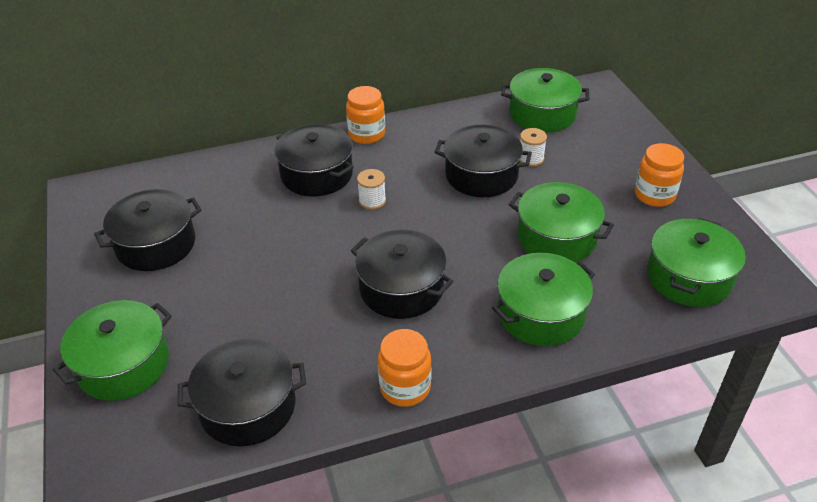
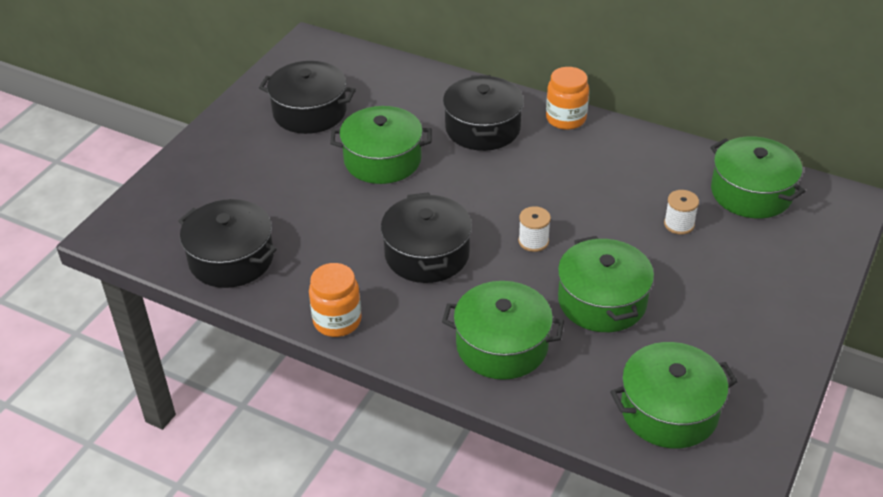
camera: 45 degrees right, 0 degrees up
green pot [53,300,172,401] -> green pot moved to [330,106,432,184]
white spool [357,169,386,210] -> white spool moved to [518,206,551,252]
black pot [435,125,532,197] -> none
orange jar [635,143,684,207] -> none

